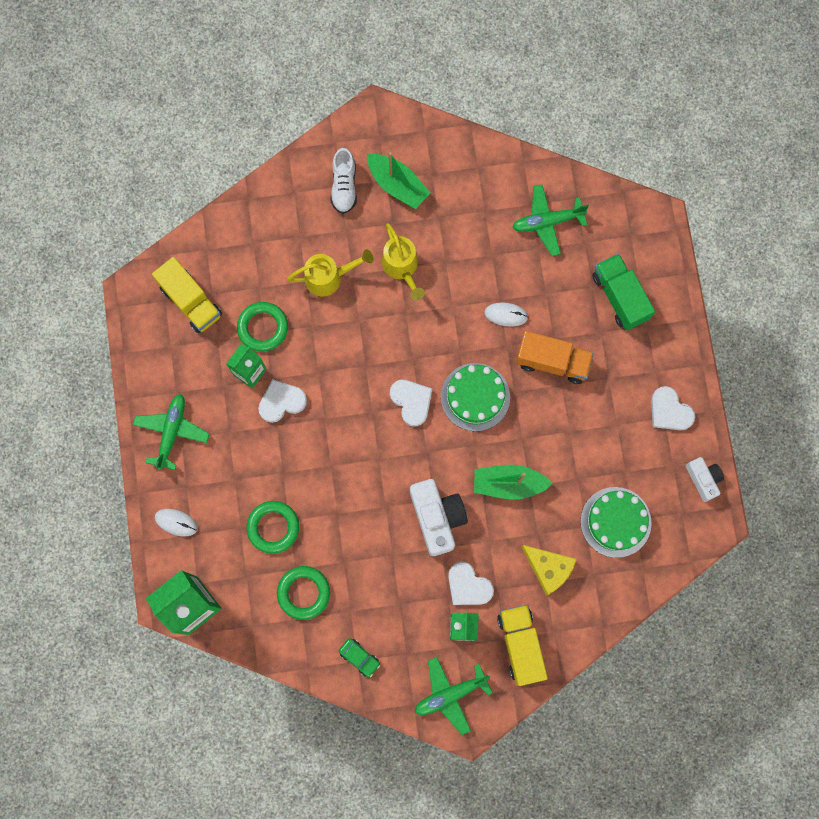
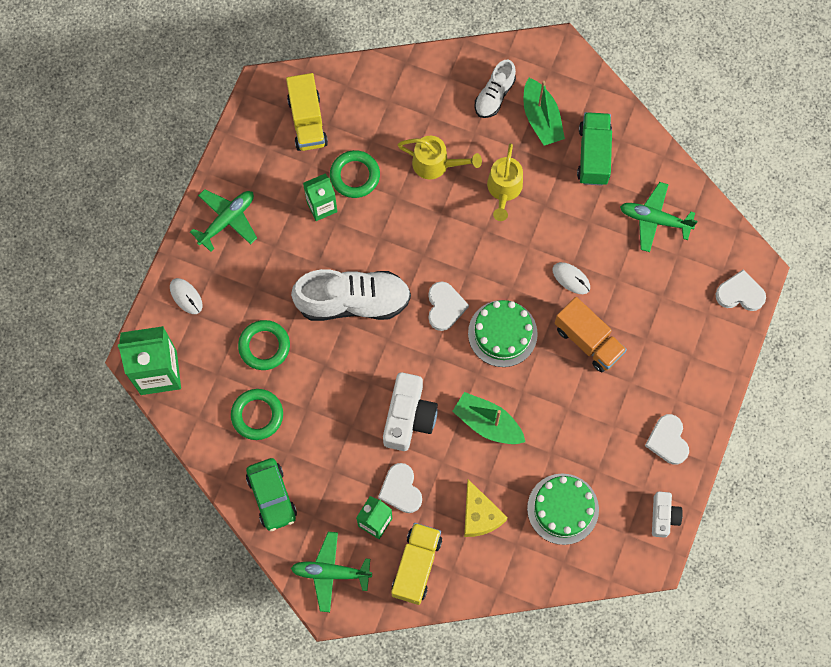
camera: 30 degrees right, 5 degrees down
white heart [258,379,307,423] -> white heart moved to [715,269,766,311]
green car [339,638,380,677] -> green car [246,458,297,531], size x1.69
green truck [592,254,655,331] -> green truck moved to [577,112,612,186]
none -> white shoe [291,269,411,321]

